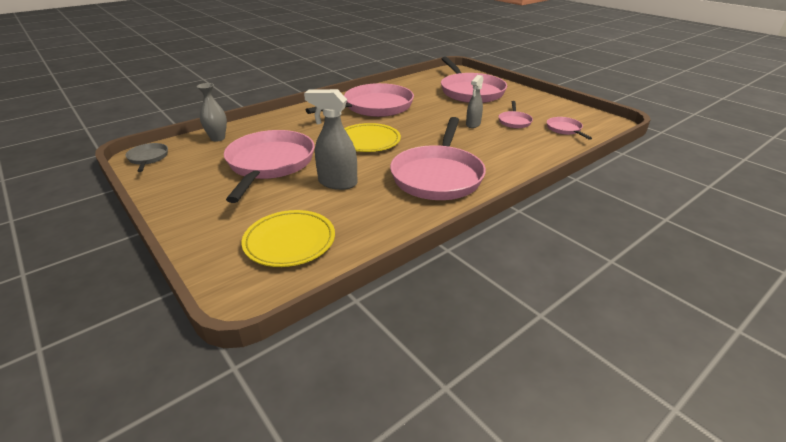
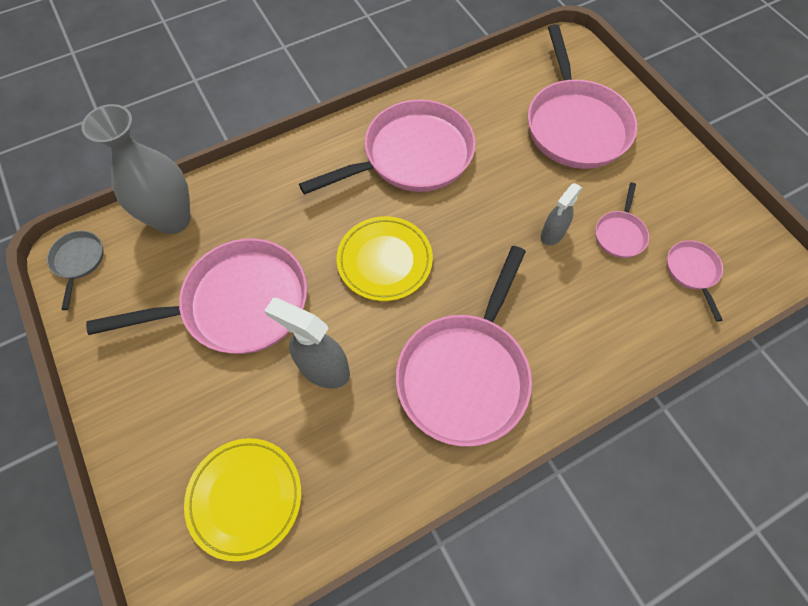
camera: 10 degrees right, 30 degrees up
grey vase [197,83,227,142] -> grey vase [82,104,191,234], size x1.75
pink pan [224,130,315,203] -> pink pan turned 60 degrees clockwise [86,239,307,354]

